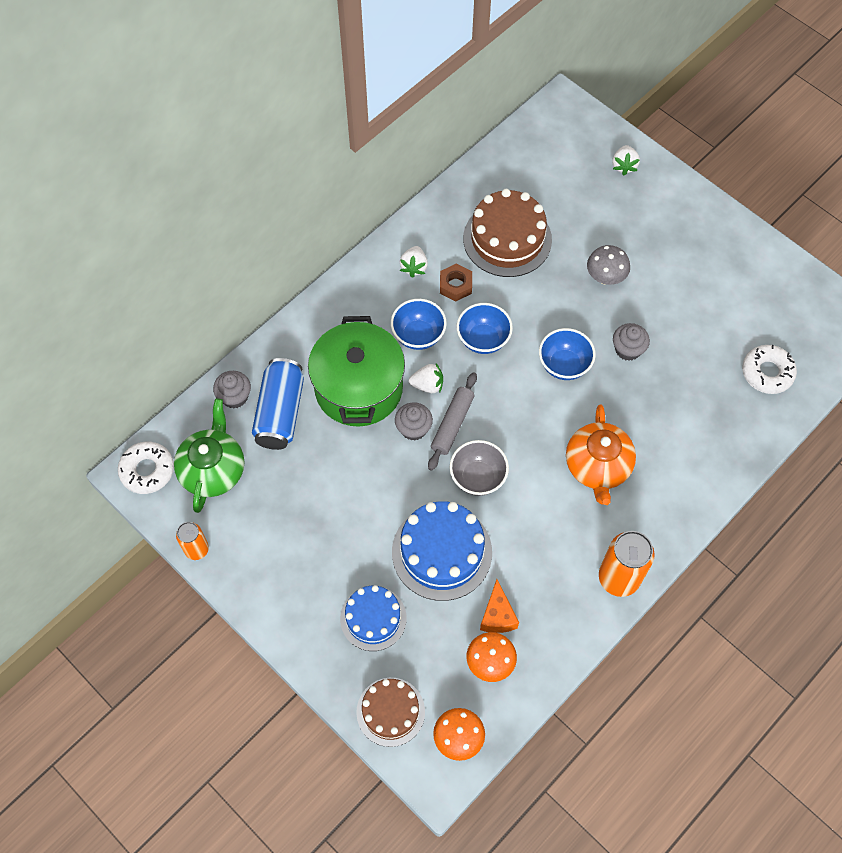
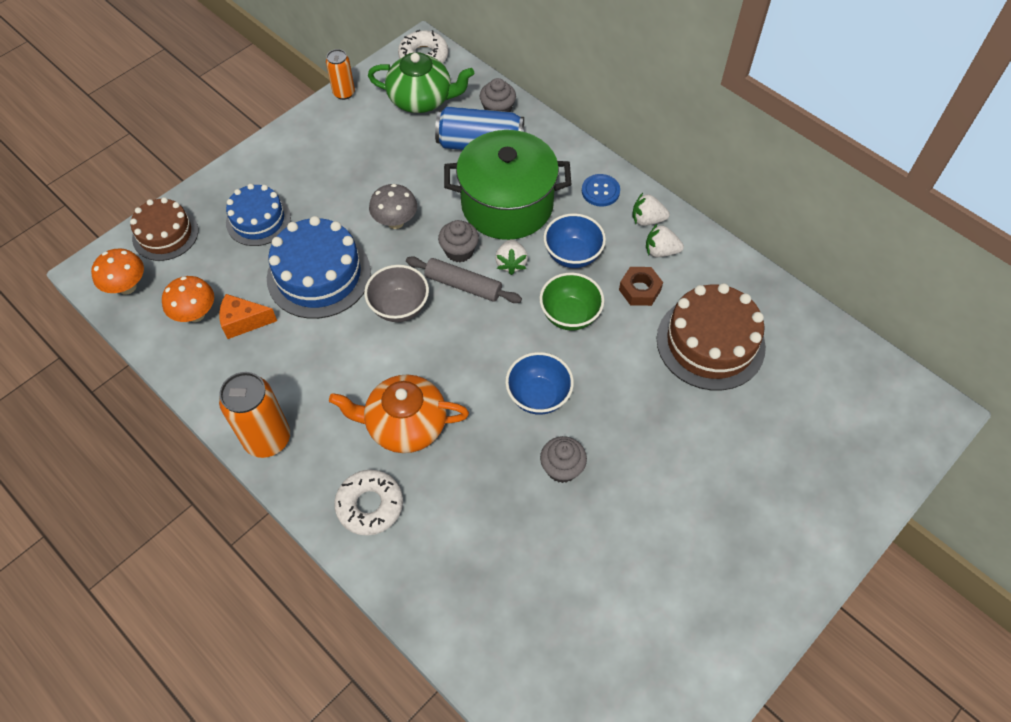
camera: 90 degrees right, 5 degrees down
blue bowl [457,303,513,354] -> green bowl [539,272,604,330]
grey mushroom [587,245,630,285] -> grey mushroom moved to [369,184,417,229]
white strawberry [613,145,640,175] -> white strawberry moved to [632,193,670,226]
white donut [742,345,797,394] -> white donut moved to [334,470,403,536]
none -> blue button [582,174,620,207]

